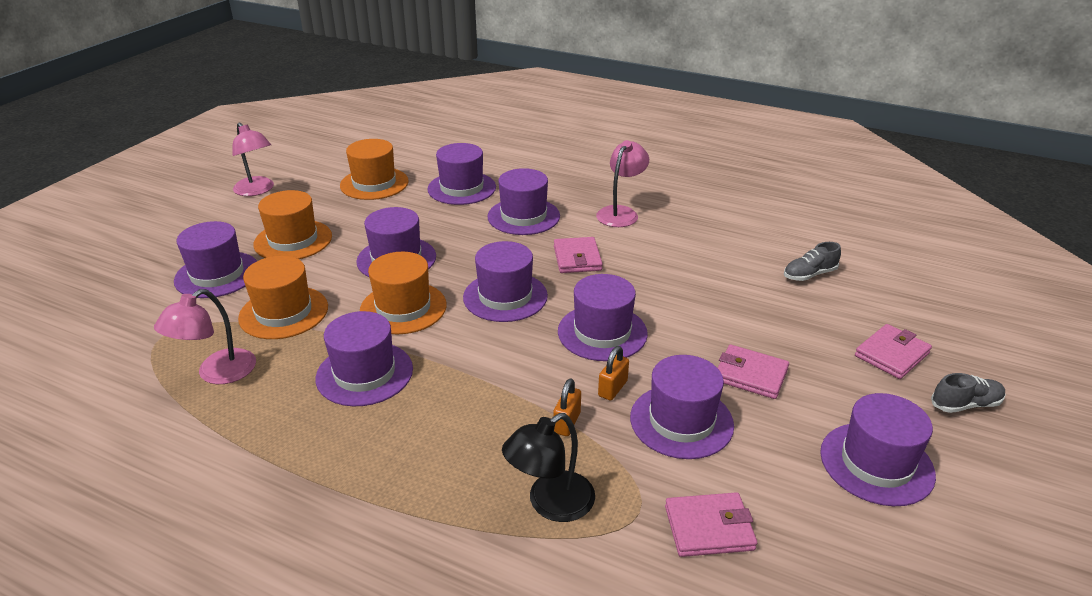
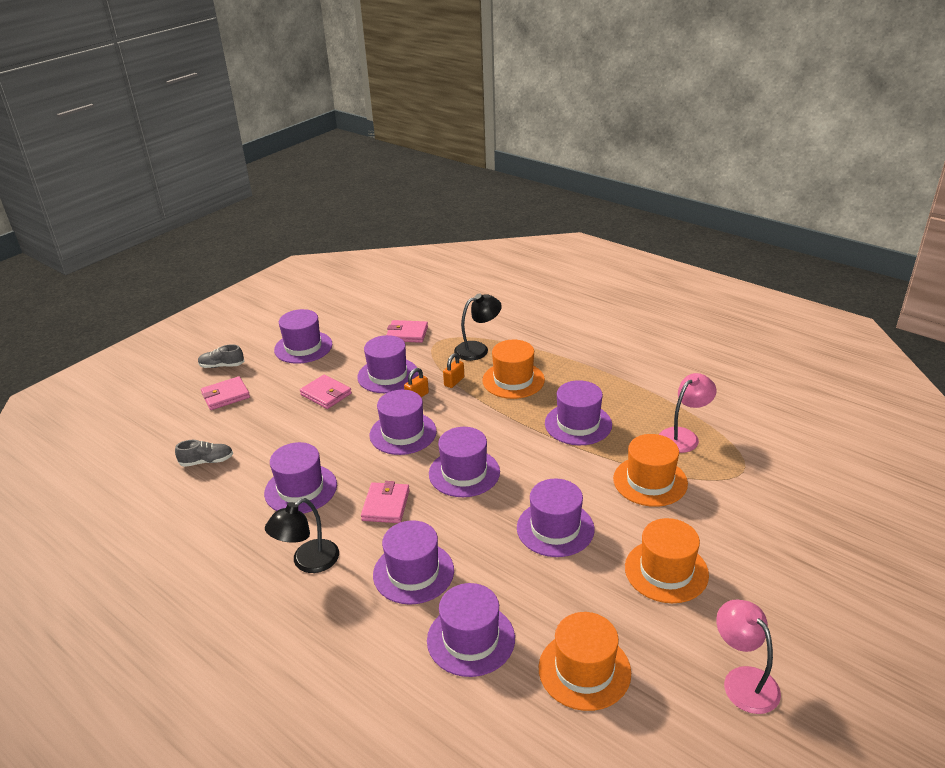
camera: 165 degrees left, 0 degrees up
purple hat [174,221,257,298] -> purple hat moved to [264,442,337,513]
orange hat [360,252,447,334] -> orange hat moved to [482,340,545,399]
pink lamp [596,140,649,227] -> black lamp [265,498,339,573]

